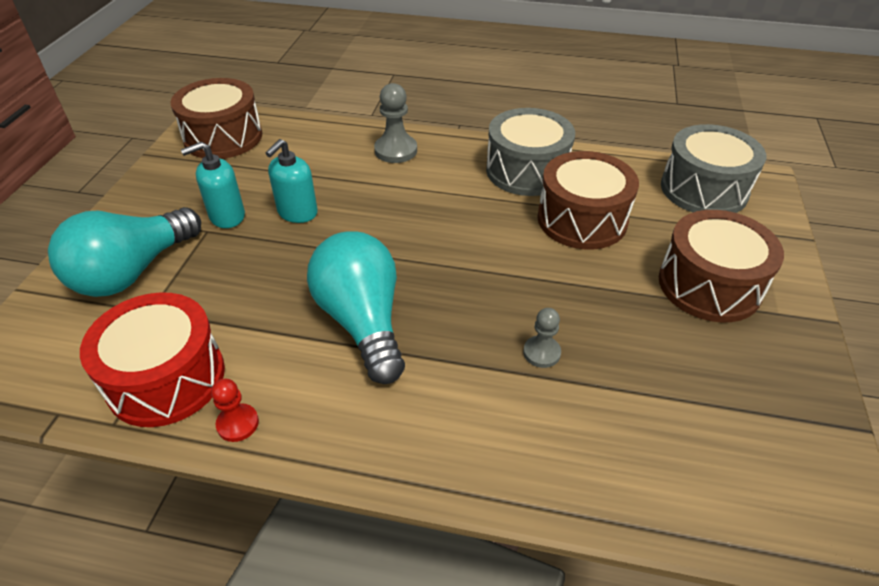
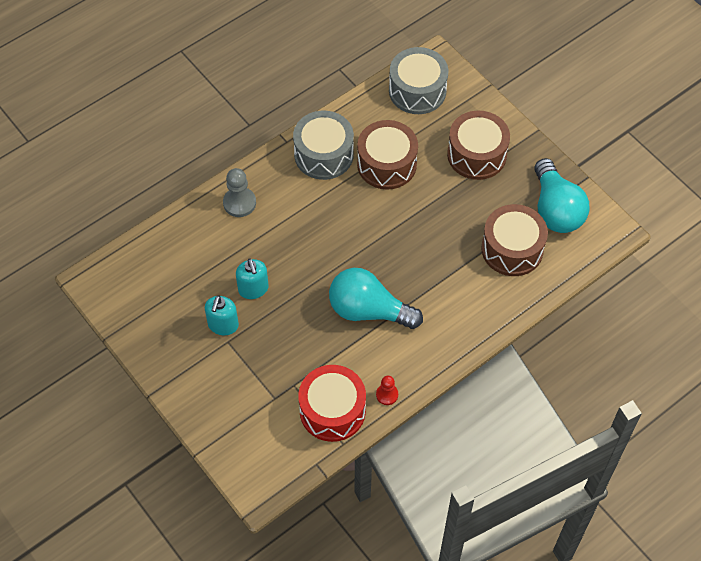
camera: 50 degrees left, 15 degrees up
turquoise light bulb [48,207,201,297] -> turquoise light bulb moved to [534,158,589,233]
brown drum [170,78,262,159] -> brown drum moved to [481,204,548,276]
grey pawn [523,308,561,368] -> none

